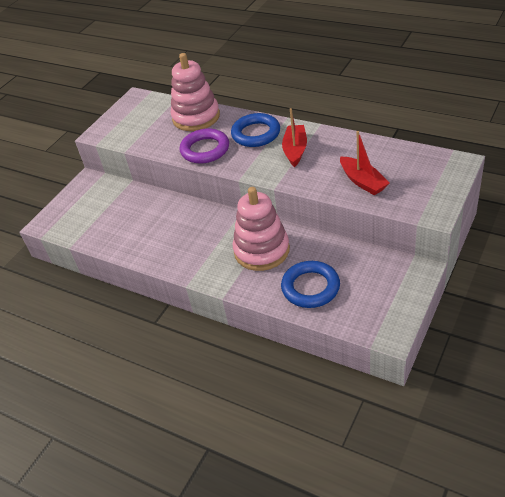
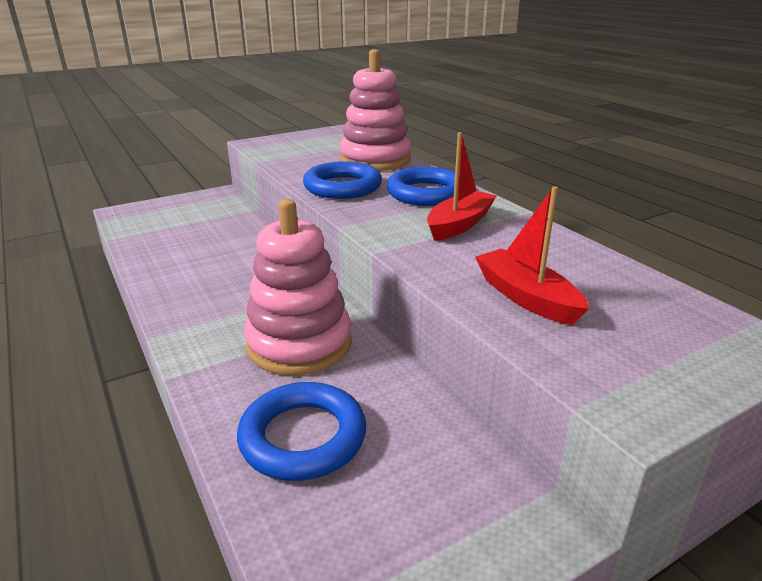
camera: 25 degrees right, 15 degrees down
purple ring [180,128,229,164] -> blue ring [303,161,382,199]
red boat [340,131,390,195] -> red boat turned 150 degrees clockwise [475,186,589,325]

